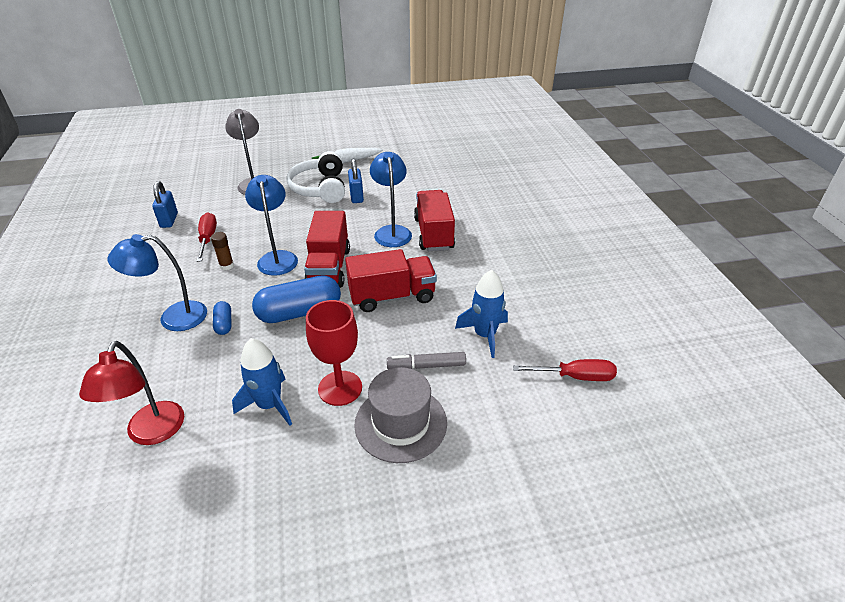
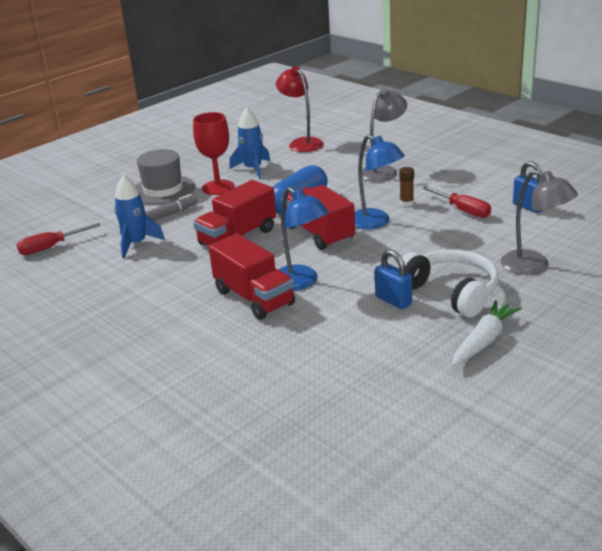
camera: 150 degrees right, 10 degrees down
blue lamp [108,234,207,331] -> grey lamp [362,88,407,182]
blue capsule [213,301,231,335] -> none

